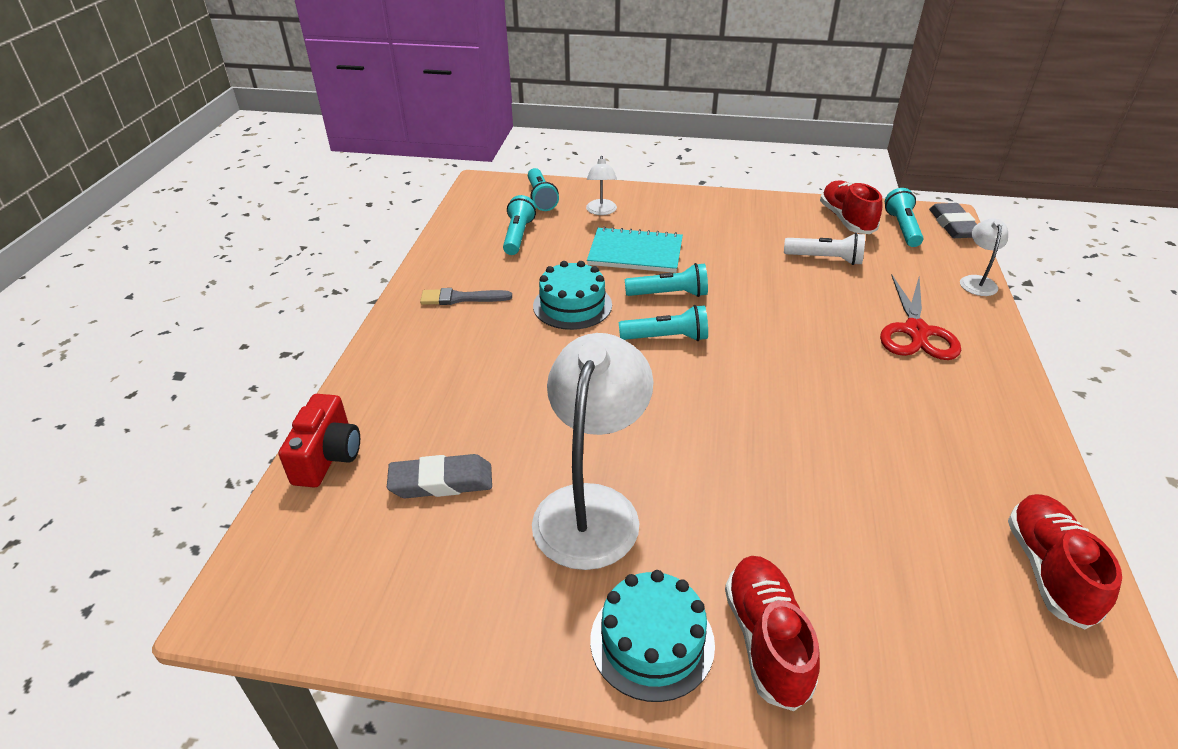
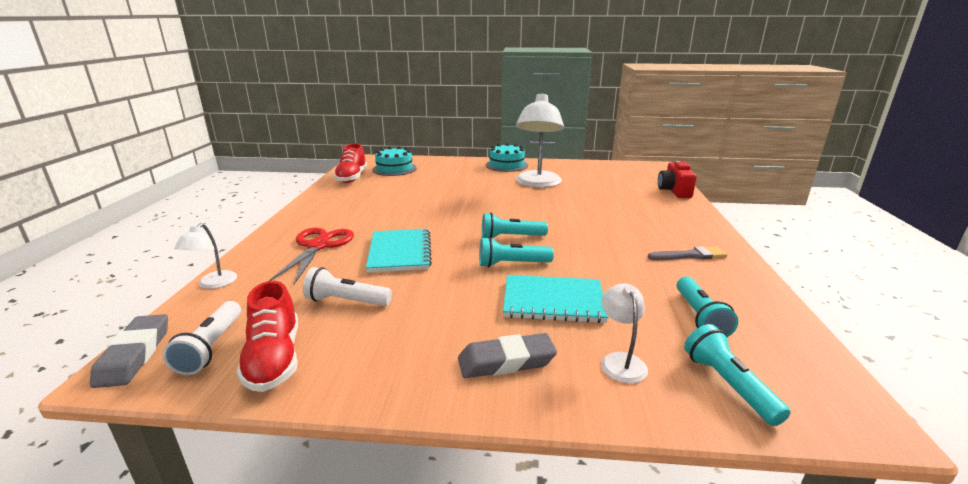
camera: 175 degrees right, 15 degrees down
grey eraser [387,454,492,498] -> grey eraser moved to [458,333,557,378]
turquoise cake [533,261,612,330] -> turquoise cake moved to [373,146,417,176]
red shoe [725,556,820,711] -> none
turquoise flashlight [885,188,924,247] -> white flashlight [162,301,241,375]
none -> turquoise notebook [366,229,432,273]

